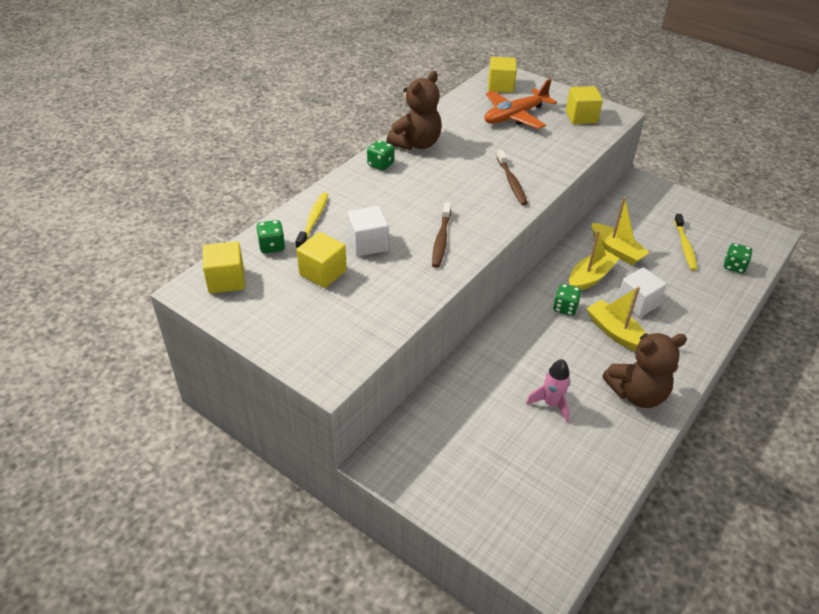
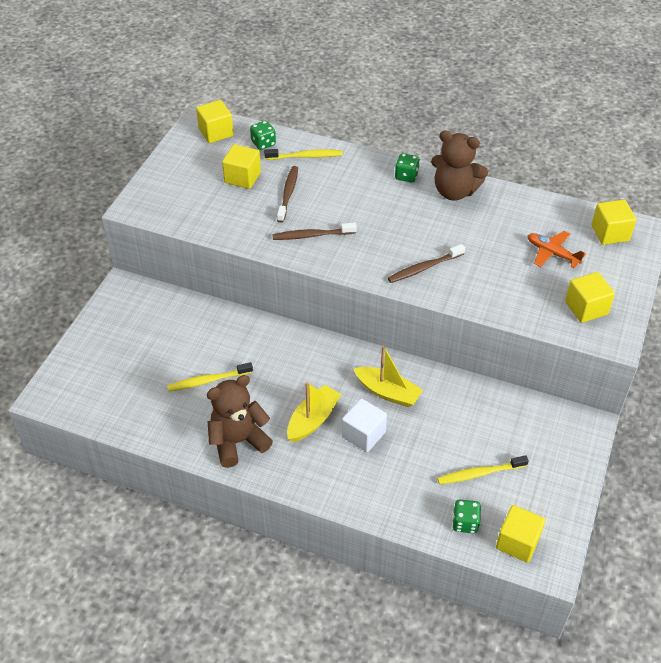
camera: 75 degrees right, 5 degrees up
white cube [347,206,389,256] -> brown toothbrush [277,166,298,223]
orange plane [484,79,557,129] -> orange plane [528,231,586,268], size x0.64
pink rocket [526,359,570,423] -> yellow toothbrush [167,362,253,392]
green dice [553,284,582,316] -> none
yellow boat [592,197,650,265] -> none
brown teddy bear [602,333,687,408] -> brown teddy bear turned 90 degrees clockwise [207,375,273,468]
none -> yellow cube [496,505,545,563]

